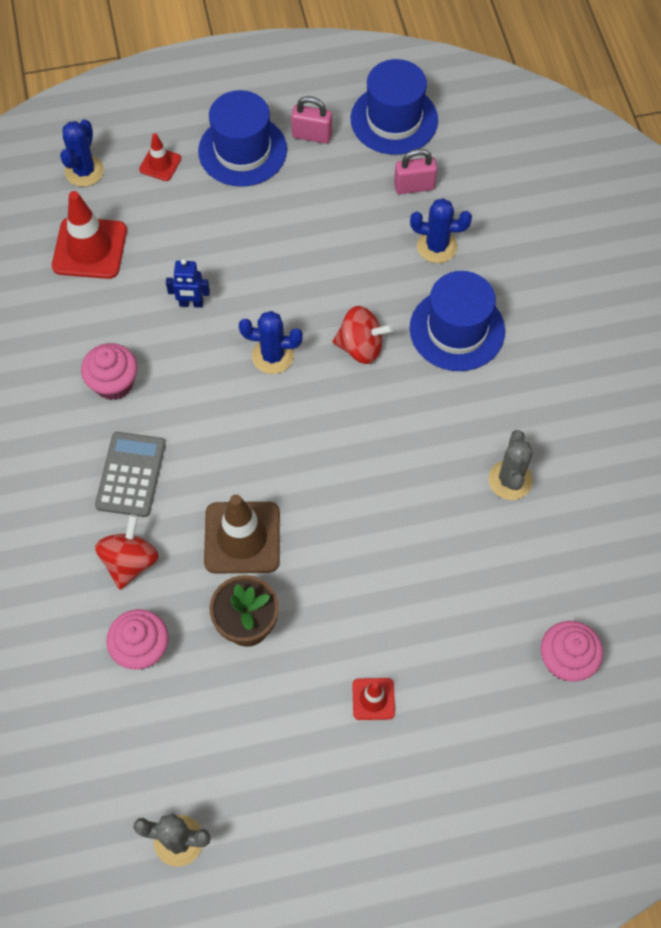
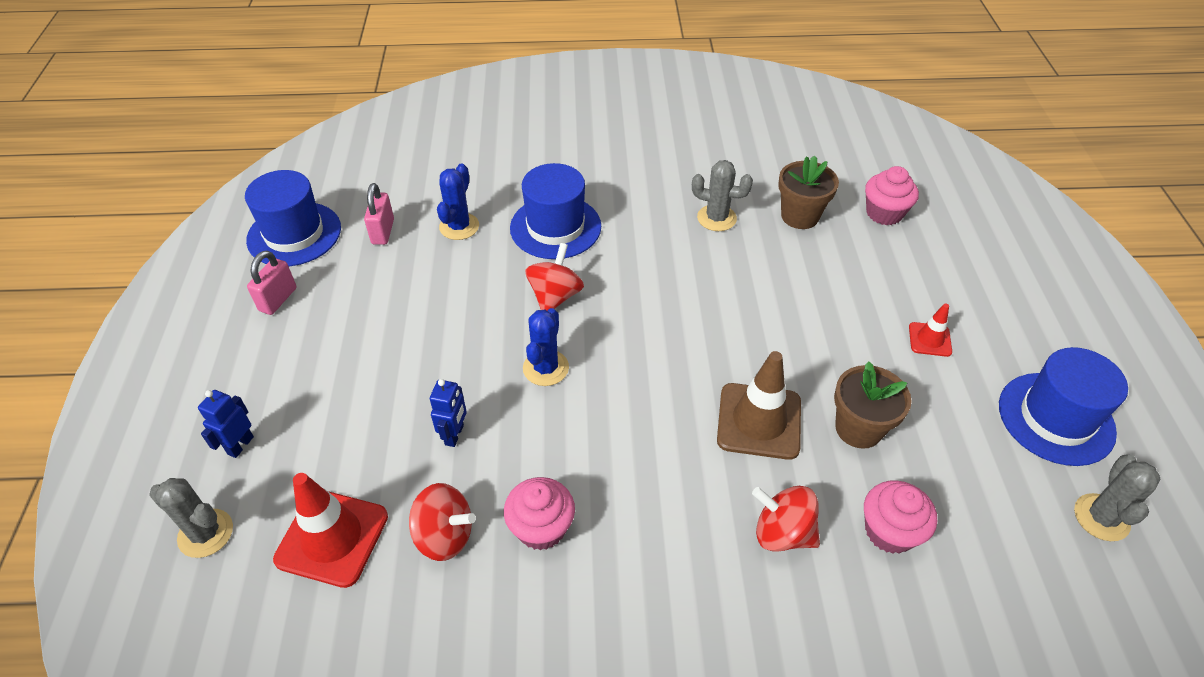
camera: 80 degrees left, 15 degrees down
blue cactus [60,119,104,187] -> grey cactus [149,478,233,558]
grey calculator [95,432,166,517] -> none
red traffic cone [139,133,181,181] -> blue robot [198,390,254,458]
blue hat [198,90,287,187] -> blue hat moved to [999,347,1128,466]
none -> red spinning top [409,483,476,561]
none -> brown flower pot [778,156,839,229]

